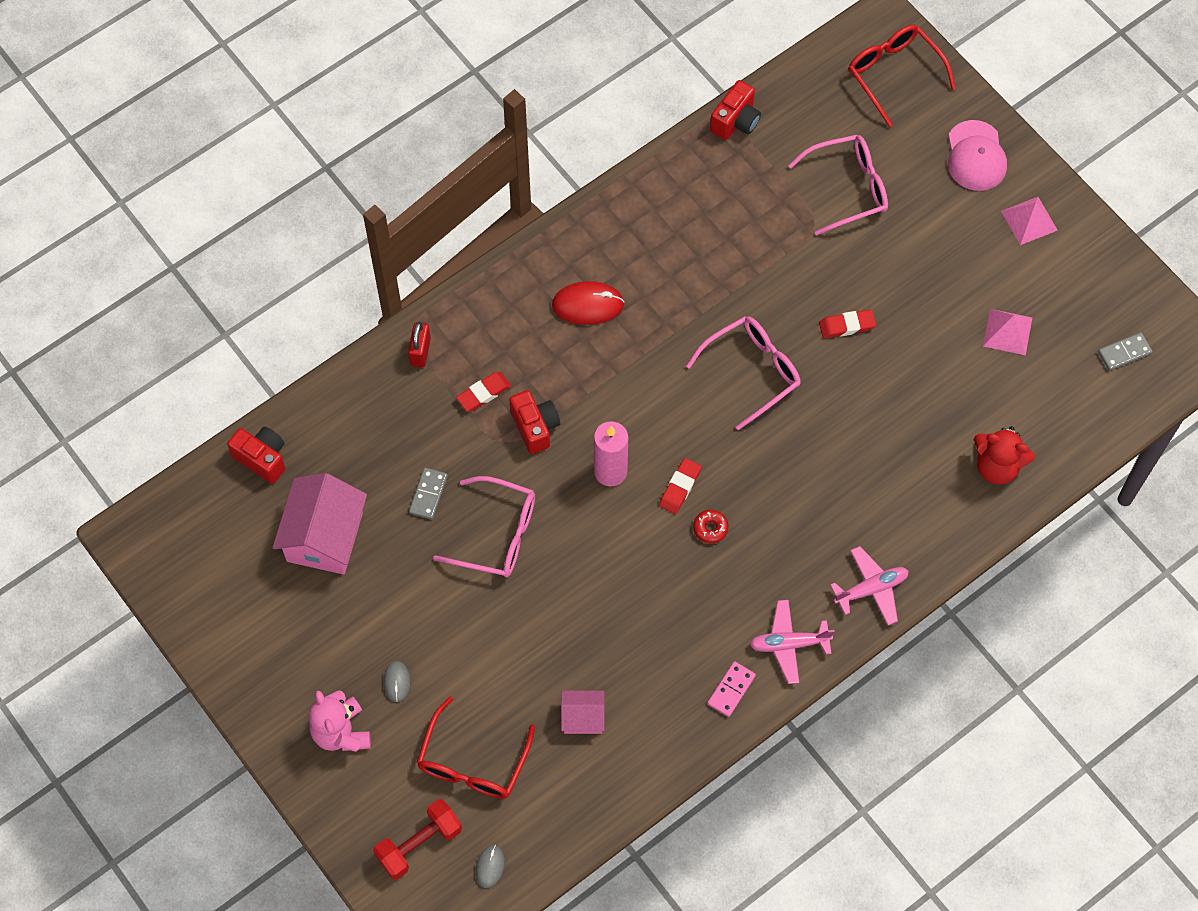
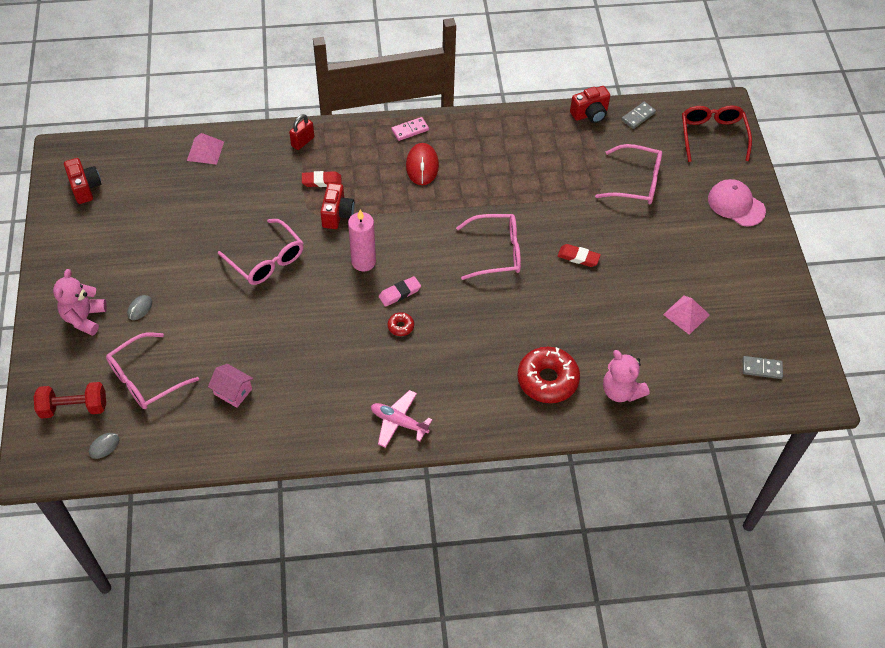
camera: 30 degrees right, 10 degrees down
red camera [227,427,285,484] -> red camera moved to [64,158,101,204]
pink house [273,473,367,575] -> none
grey domino [409,468,448,519] -> grey domino moved to [621,102,656,129]
red glasses [417,697,535,799] -> pink glasses [106,332,199,409]
red mouse [552,281,625,325] -> red mouse turned 60 degrees clockwise [406,143,439,185]
red eraser [659,458,701,514] -> pink eraser [378,276,421,307]
pink domino [708,661,756,717] -> pink domino moved to [392,117,429,141]
pink plane [830,546,909,625] -> none
pink cap [948,120,1007,191] -> pink cap turned 105 degrees clockwise [708,179,766,227]
red teddy bear [974,426,1035,485] -> pink teddy bear [603,350,649,402]
pink pyramid [1001,197,1058,245] -> pink pyramid moved to [187,133,224,165]
none -> red donut [517,347,580,403]

